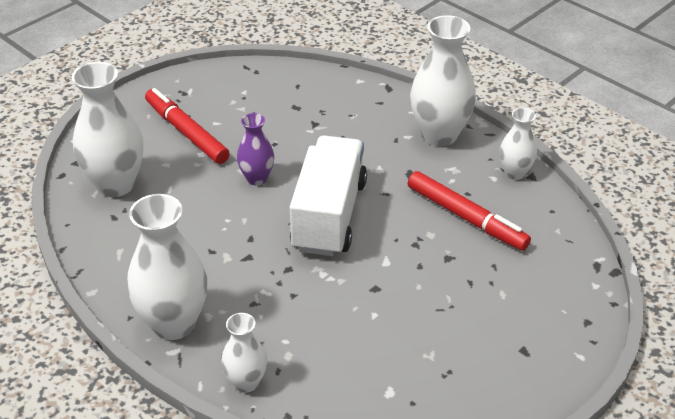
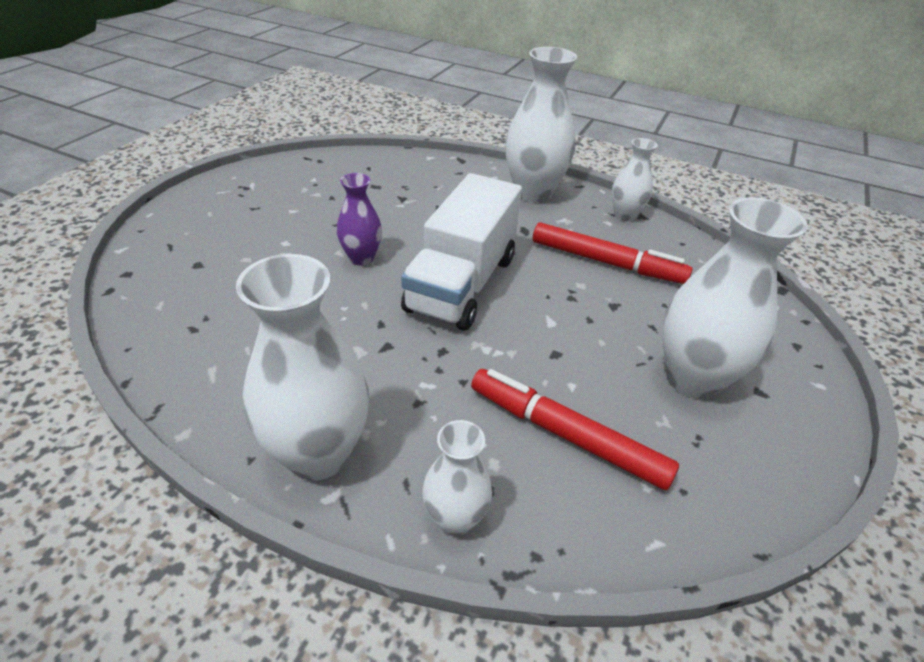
camera: 20 degrees left, 0 degrees up
white vase [72,62,143,197] -> white vase moved to [662,197,808,399]
red marker [145,88,230,164] -> red marker moved to [471,369,679,490]
white truck [290,135,367,257] -> white truck turned 150 degrees counterclockwise [401,173,522,331]

